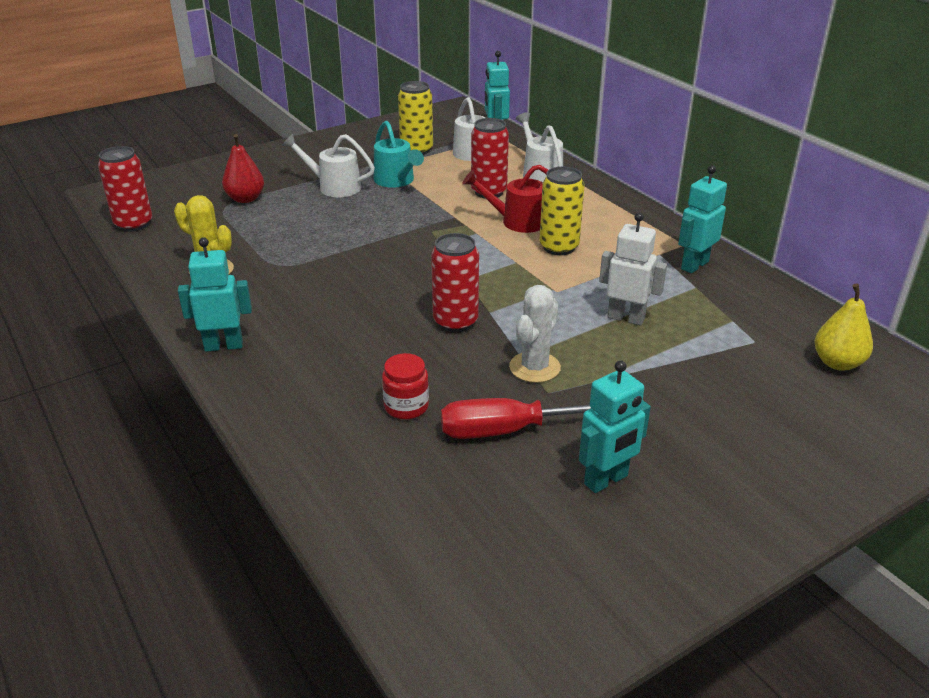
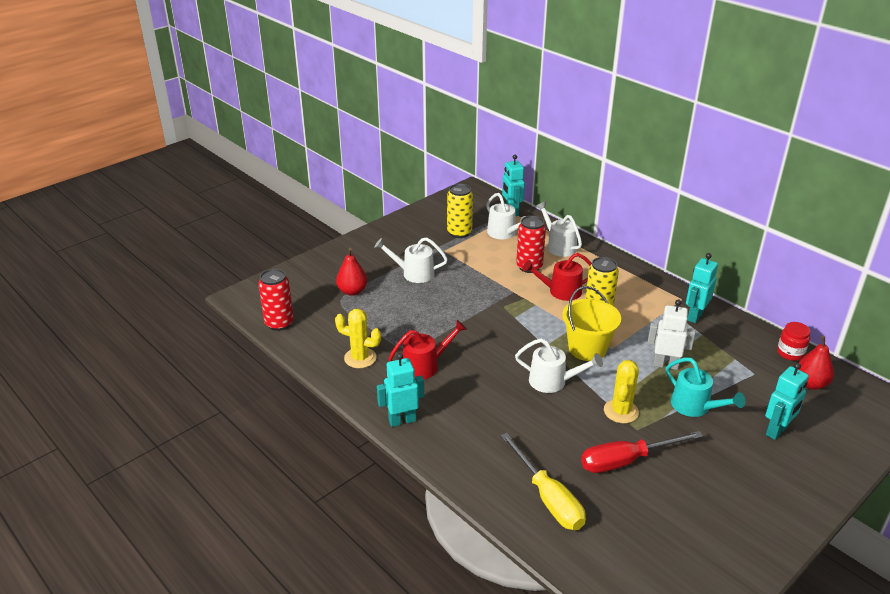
camera: 10 degrees left, 0 degrees up
turquoise watering can [374,121,424,188] -> turquoise watering can moved to [666,357,745,417]
red jar [382,353,429,419] -> red jar moved to [777,322,810,361]
red can [431,233,479,332] -> white watering can [515,338,603,393]
white cactus [509,285,561,383] -> yellow cactus [604,360,639,423]
turquoise robot [579,360,651,493] -> turquoise robot moved to [765,363,809,440]
yellow pear [814,284,873,371] -> red pear [798,336,834,390]
none -> red watering can [388,320,467,379]
none -> yellow screwdriver [500,433,586,530]
none -> yellow bucket [562,286,621,361]

